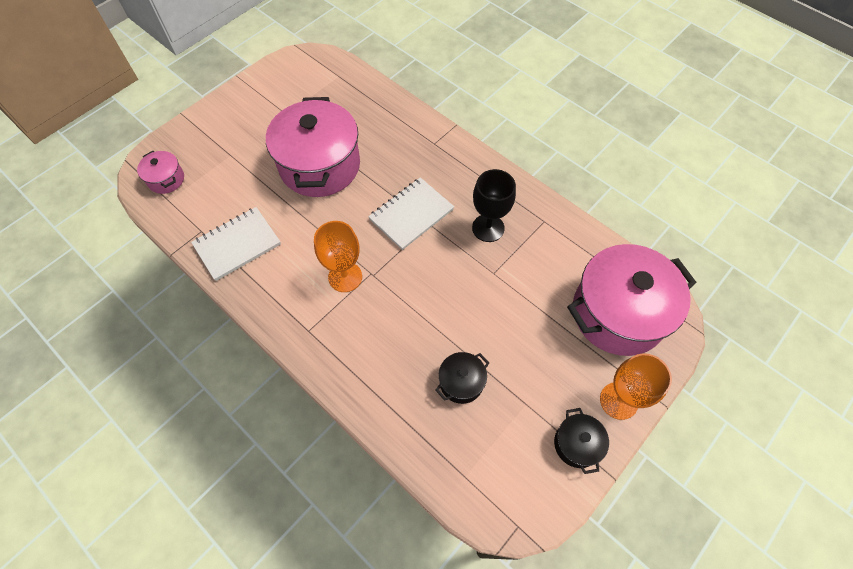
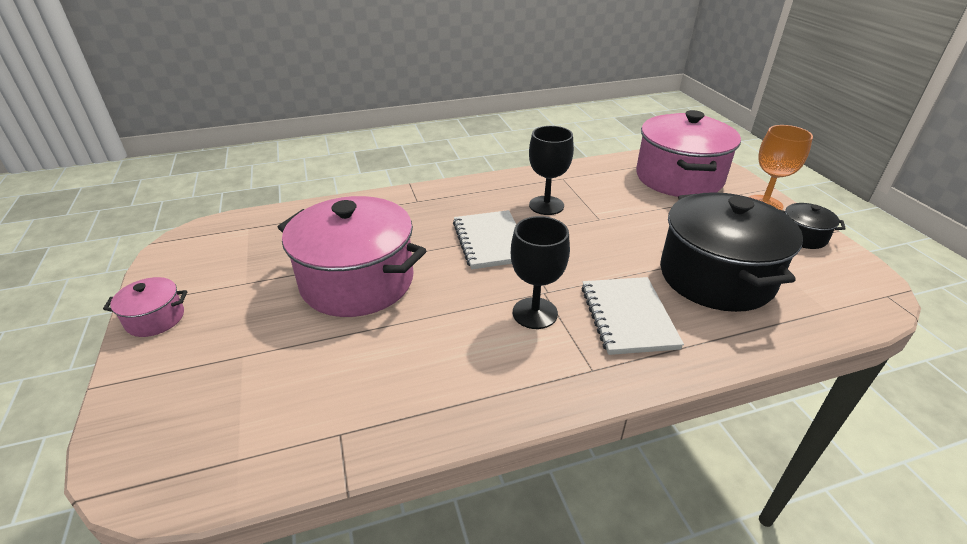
camera: 60 degrees left, 25 degrees down
pink pot [137,151,184,194] -> pink pot moved to [103,277,187,337]
white notebook [191,207,281,281] -> white notebook moved to [581,277,684,355]
orange goblet [314,221,362,292] -> black goblet [511,216,570,329]
black pot [435,352,489,404] -> black pot [660,192,803,312], size x2.24

